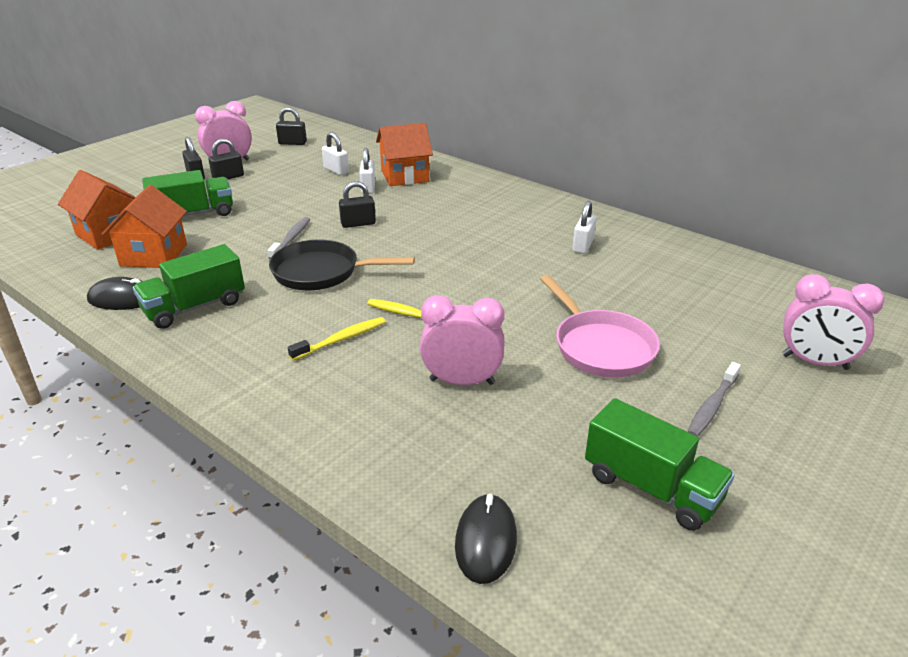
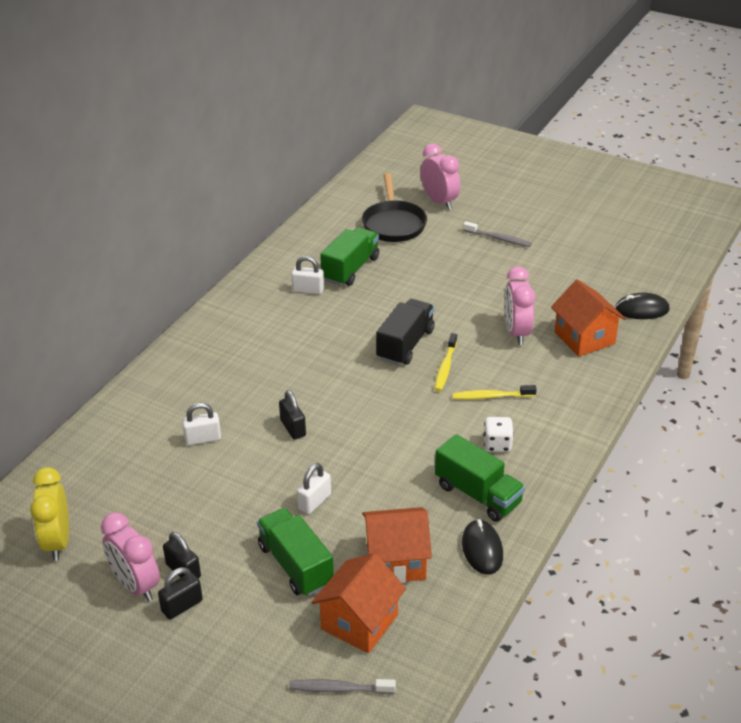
camera: 100 degrees left, 5 degrees up
grey toothbrush [268,217,310,259] -> grey toothbrush moved to [289,679,396,694]
black pan [269,240,415,290] -> black pan moved to [362,173,427,242]
black padlock [276,107,307,145] -> yellow clock [30,467,69,561]
yellow toothbrush [288,317,386,361] -> yellow toothbrush turned 45 degrees counterclockwise [452,385,537,400]
white padlock [322,132,349,175] -> white padlock moved to [297,463,331,514]
orange house [376,123,433,186] -> orange house moved to [551,279,626,357]
pink pan [540,275,660,378] -> none
green truck [585,398,735,531] -> green truck moved to [320,227,379,286]
pink clock [782,274,885,370] -> pink clock turned 45 degrees counterclockwise [420,143,460,210]
none -> black truck [376,299,435,365]
none -> white dice [483,417,514,452]

